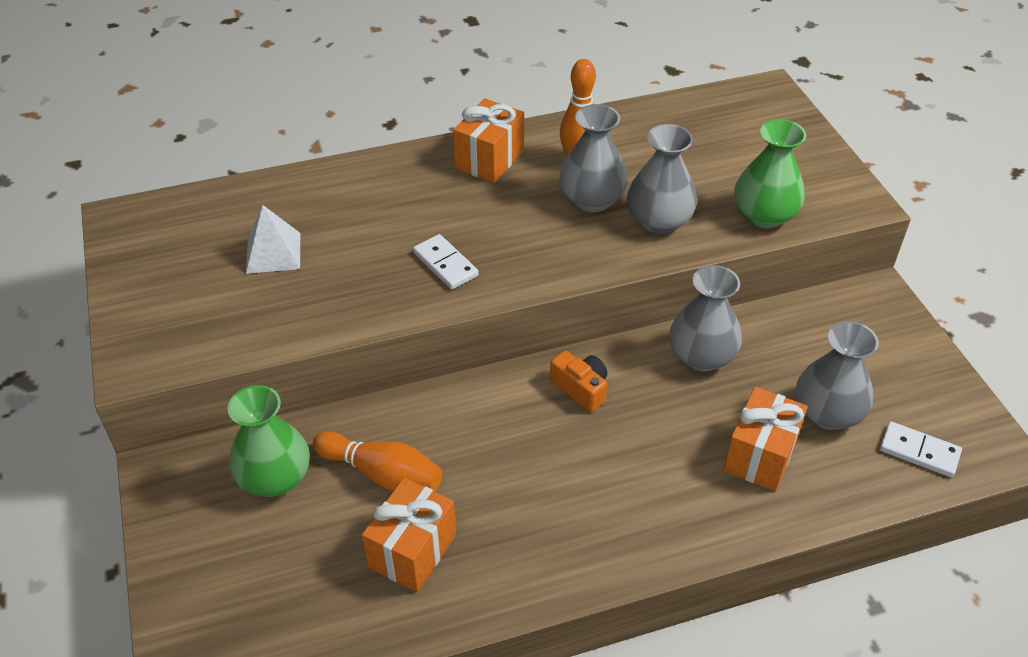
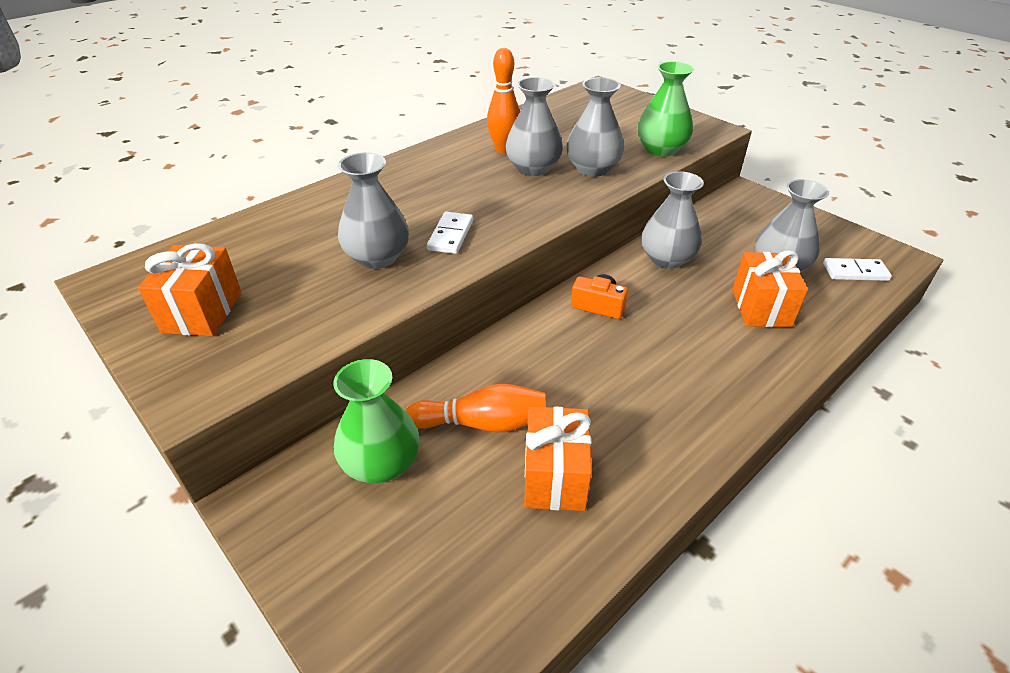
camera: 25 degrees left, 5 degrees down
white pyramid [246,205,300,274] -> none
white domino [413,234,479,289] -> white domino turned 75 degrees clockwise [427,212,473,254]
orange gift [453,98,524,183] -> orange gift moved to [138,243,242,336]
none -> grey vase [338,152,409,269]

